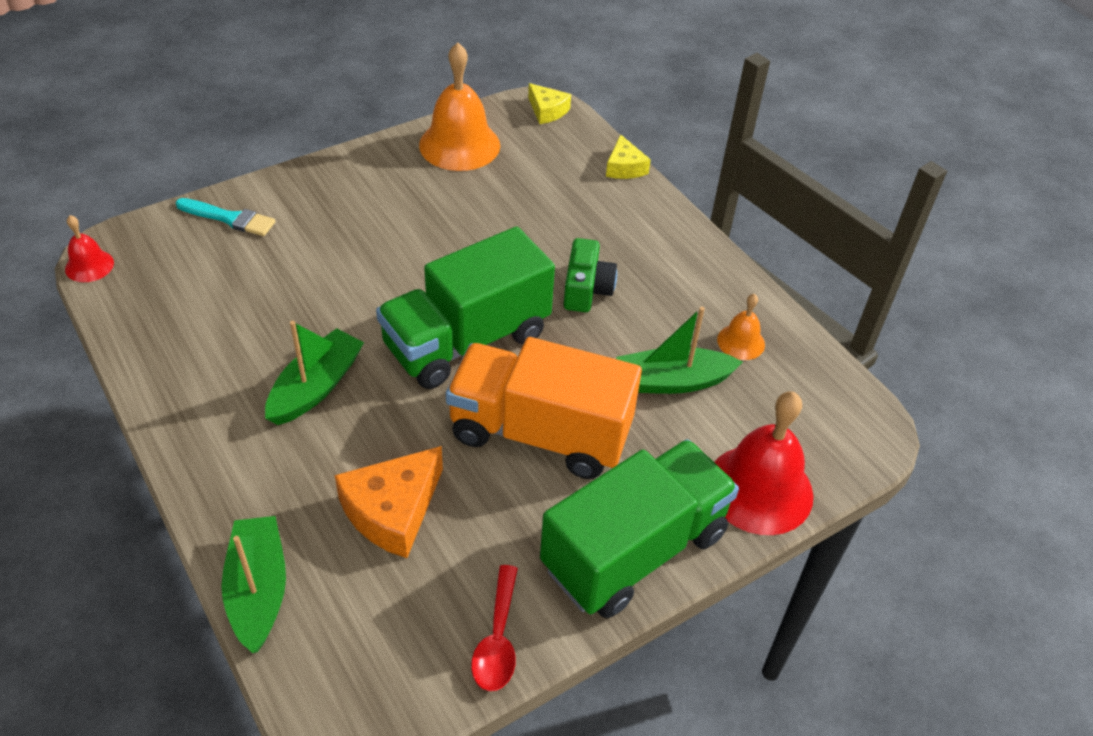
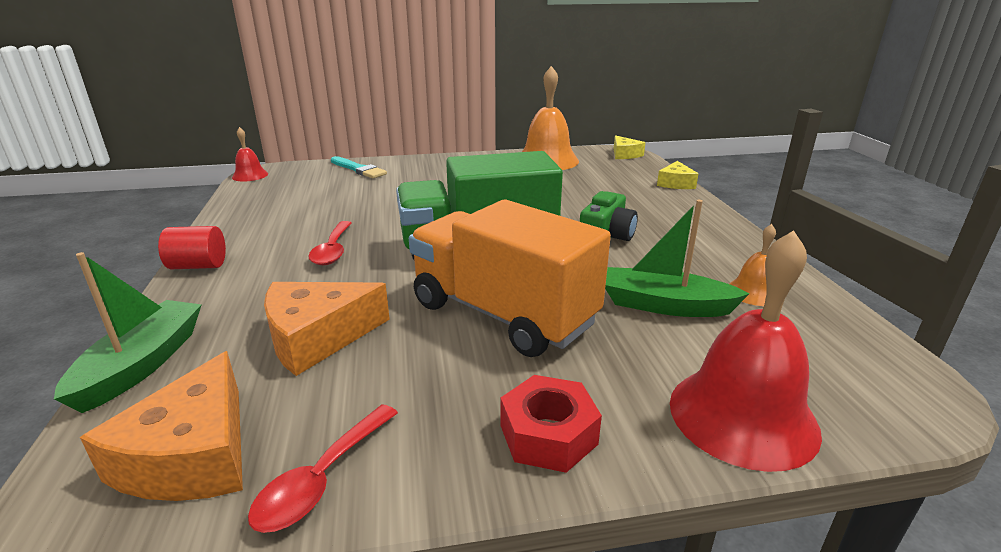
camera: 25 degrees right, 20 degrees down
green boat [265,321,364,425] -> red spoon [308,221,352,265]
green truck [540,439,739,618] -> red nut [501,375,602,473]
none -> orange cheese [80,351,243,501]
none -> red cylinder [158,226,226,269]

